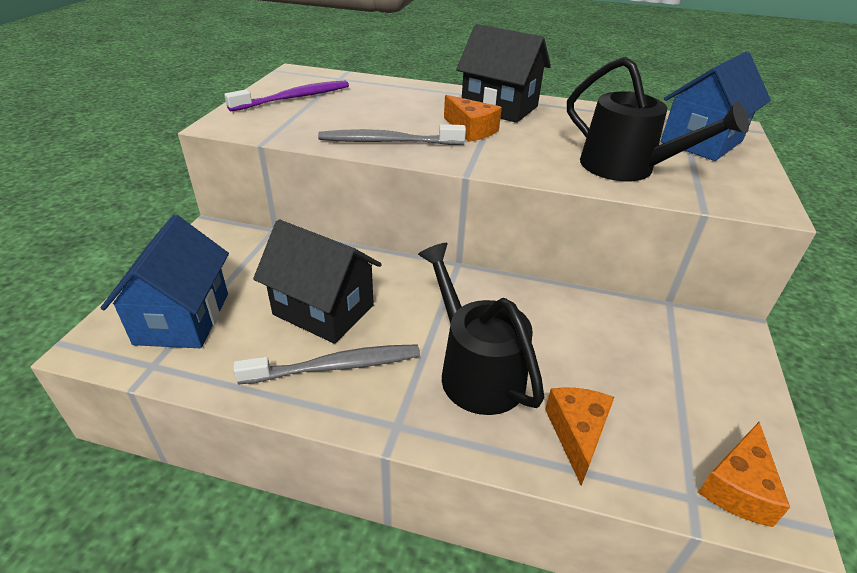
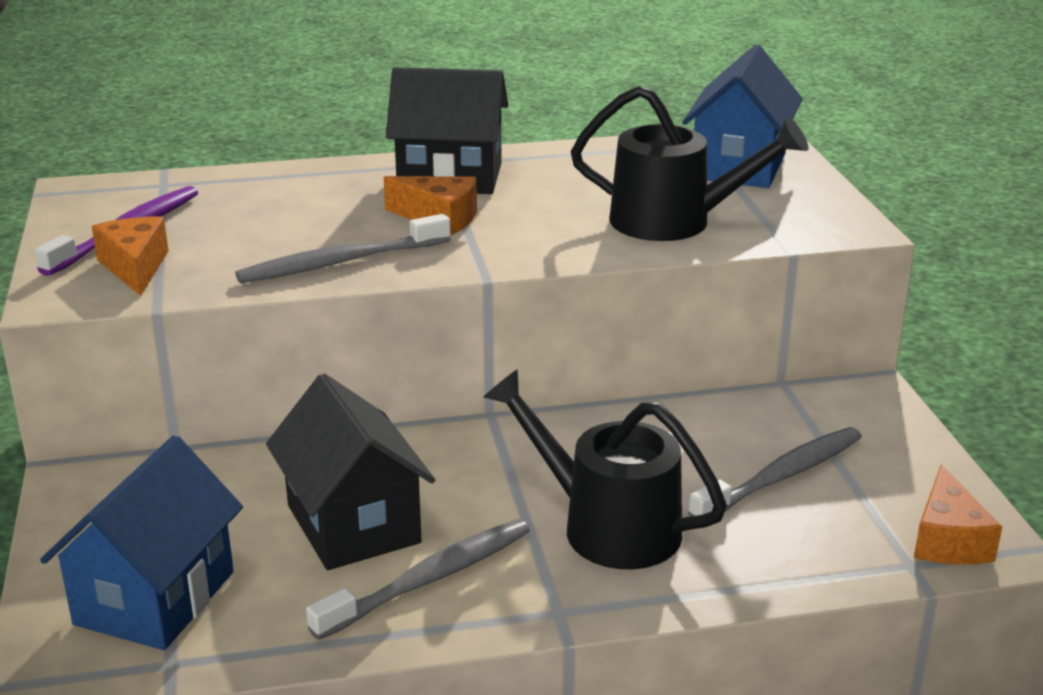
camera: 25 degrees left, 10 degrees down
blue house [101,215,229,348] -> blue house turned 45 degrees clockwise [40,435,243,650]
black house [253,220,382,344] -> black house turned 60 degrees clockwise [266,373,435,570]
orange cheese [545,387,615,486] -> orange cheese moved to [92,216,168,296]
none -> grey toothbrush [688,427,862,517]

